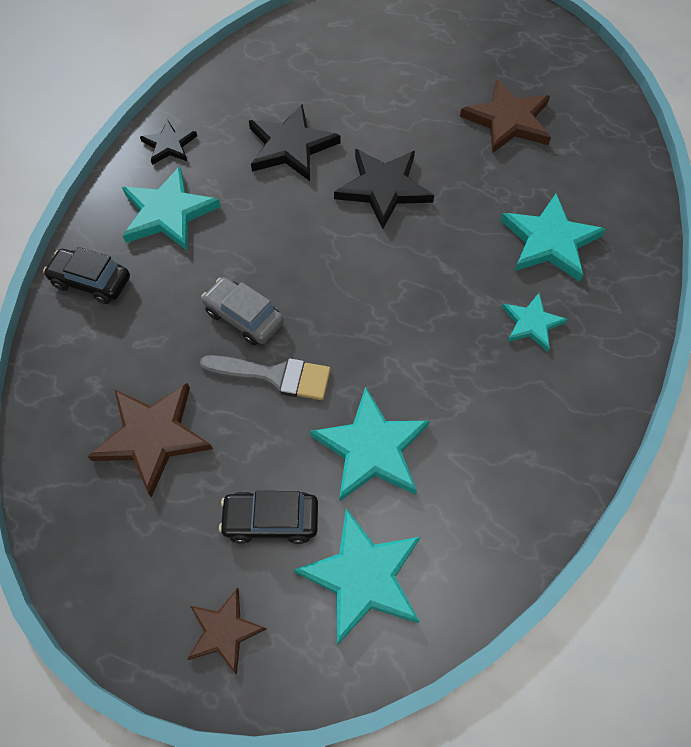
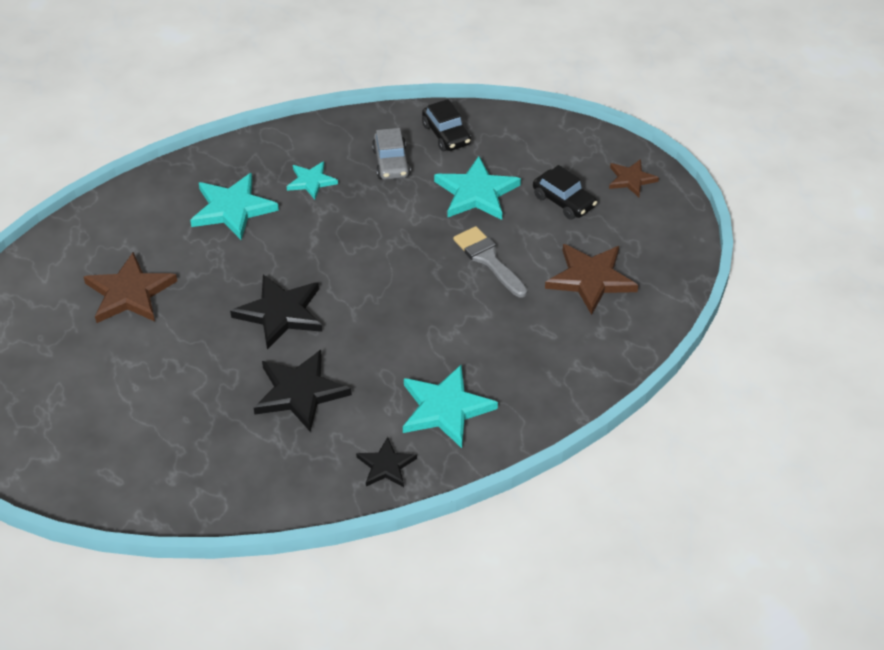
camera: 135 degrees left, 15 degrees down
black car [43,247,130,304] -> black car moved to [422,99,471,151]
grey car [201,277,284,346] -> grey car moved to [372,128,411,180]
turquoise star [294,508,420,645] -> none

